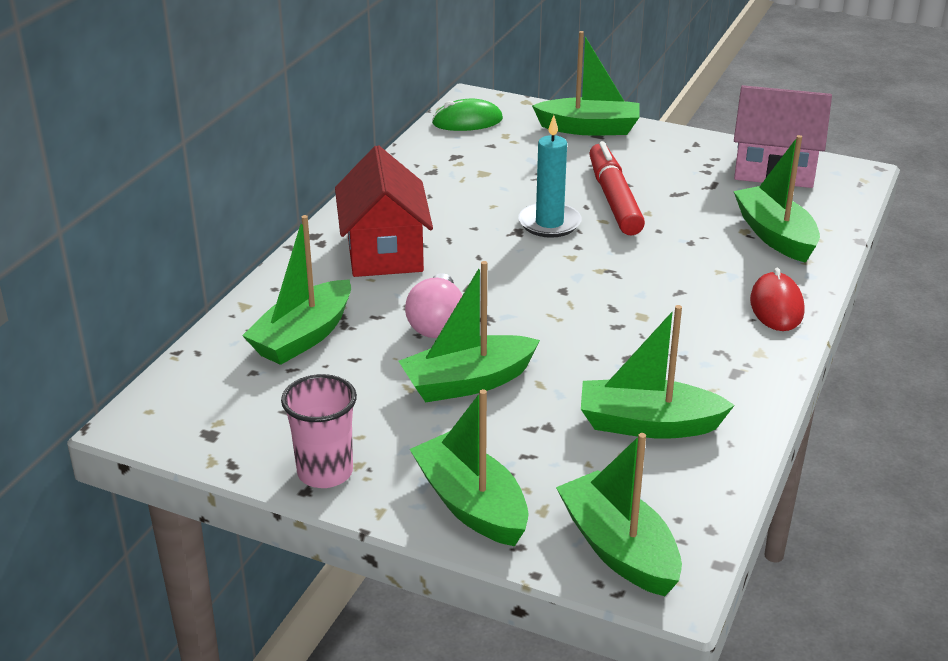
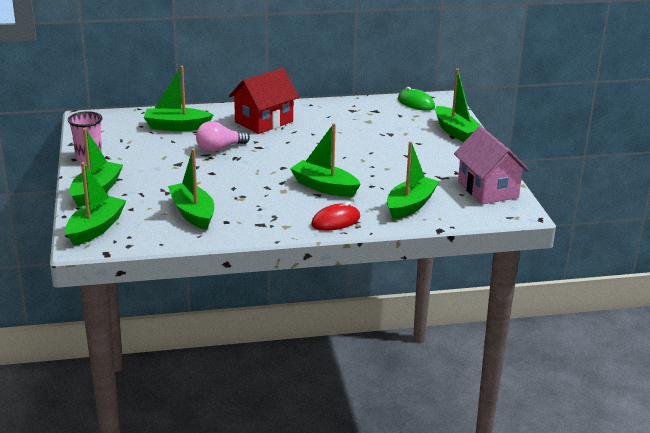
camera: 55 degrees right, 5 degrees down
green boat [398,261,540,402] -> green boat moved to [290,123,361,197]
turquoise candle [518,115,582,238] -> none
red marker [589,141,645,235] -> none

